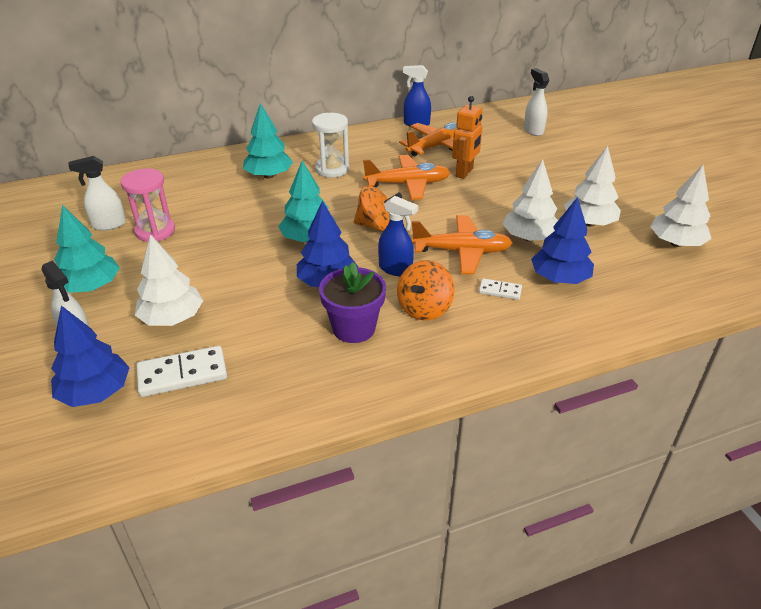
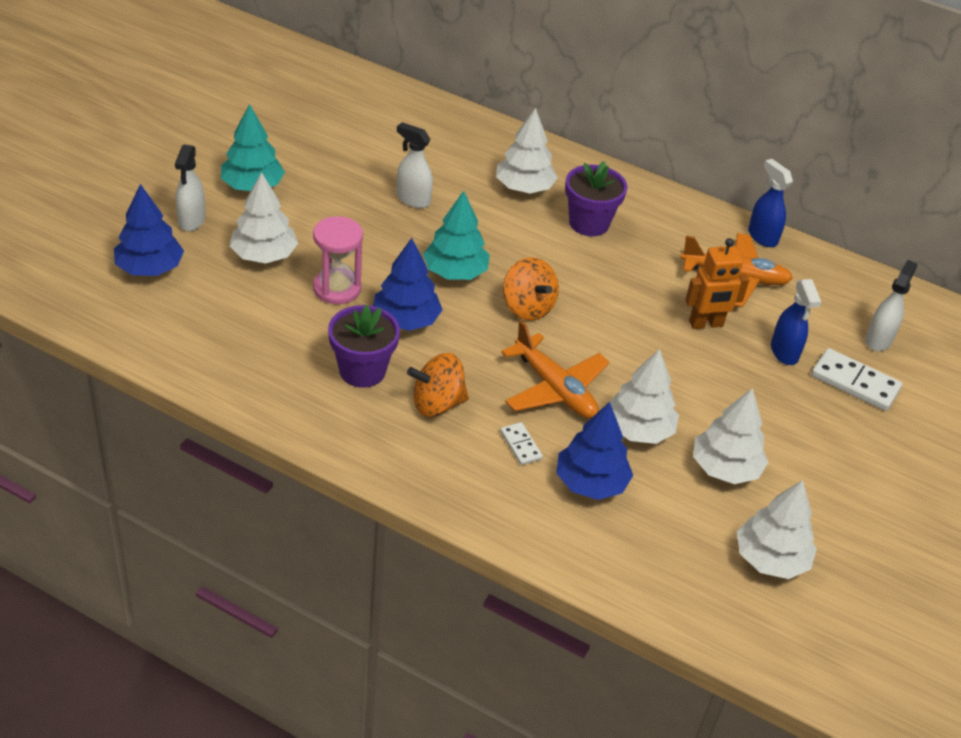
camera: 45 degrees right, 5 degrees up
white spray bottle [68,156,126,231] -> white spray bottle moved to [396,122,433,208]
pink hourglass [121,168,175,242] -> pink hourglass moved to [313,216,363,304]
white domino [136,346,227,397] -> white domino moved to [811,348,902,411]
turquoise tree [243,103,293,179] -> white tree [496,108,558,193]
white hourglass [312,113,349,178] -> purple flower pot [565,161,628,236]
orange plane [363,155,450,200] -> none
blue spray bottle [378,196,418,276] -> blue spray bottle moved to [771,279,821,365]

